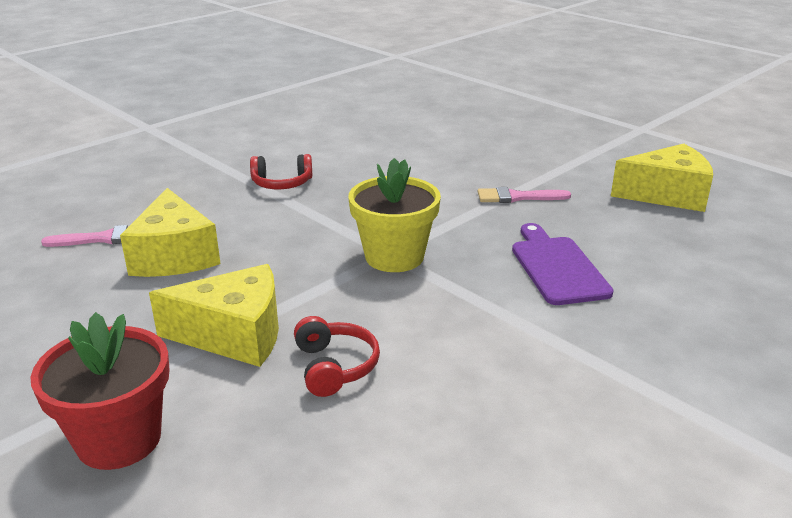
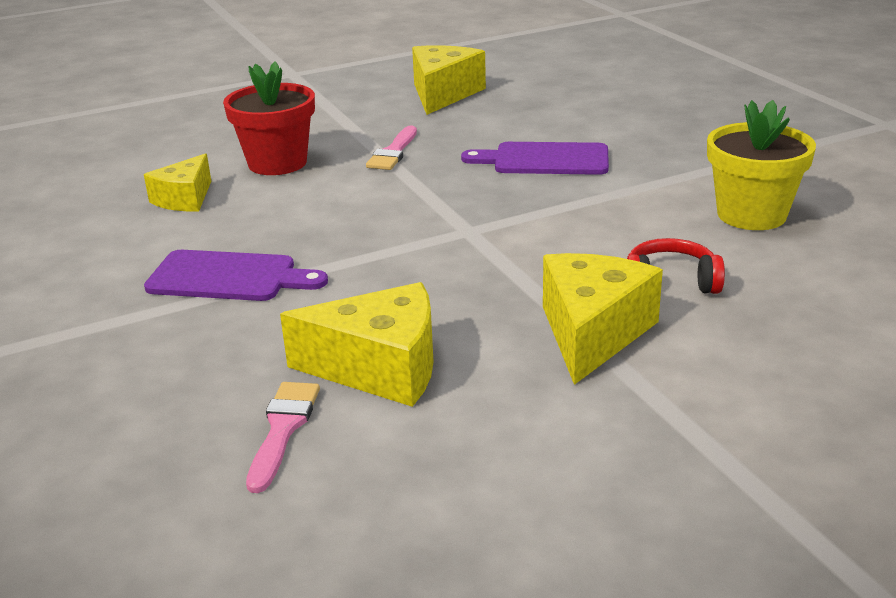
camera: 70 degrees left, 0 degrees up
red flower pot [31,312,170,470] -> red flower pot moved to [223,61,315,175]
red headphones [250,154,312,189] -> purple cutting board [144,250,328,301]
yellow flower pot [348,158,441,272] -> yellow flower pot moved to [707,100,816,230]
none -> yellow cheese [144,154,211,211]

